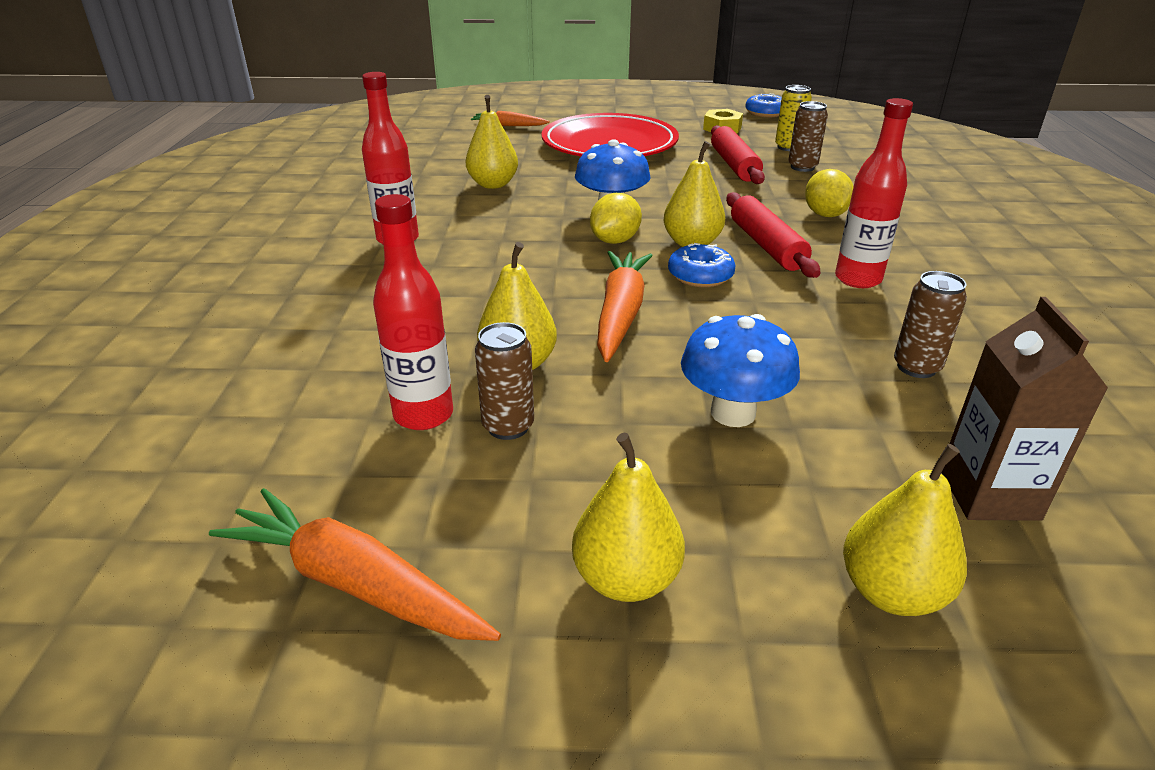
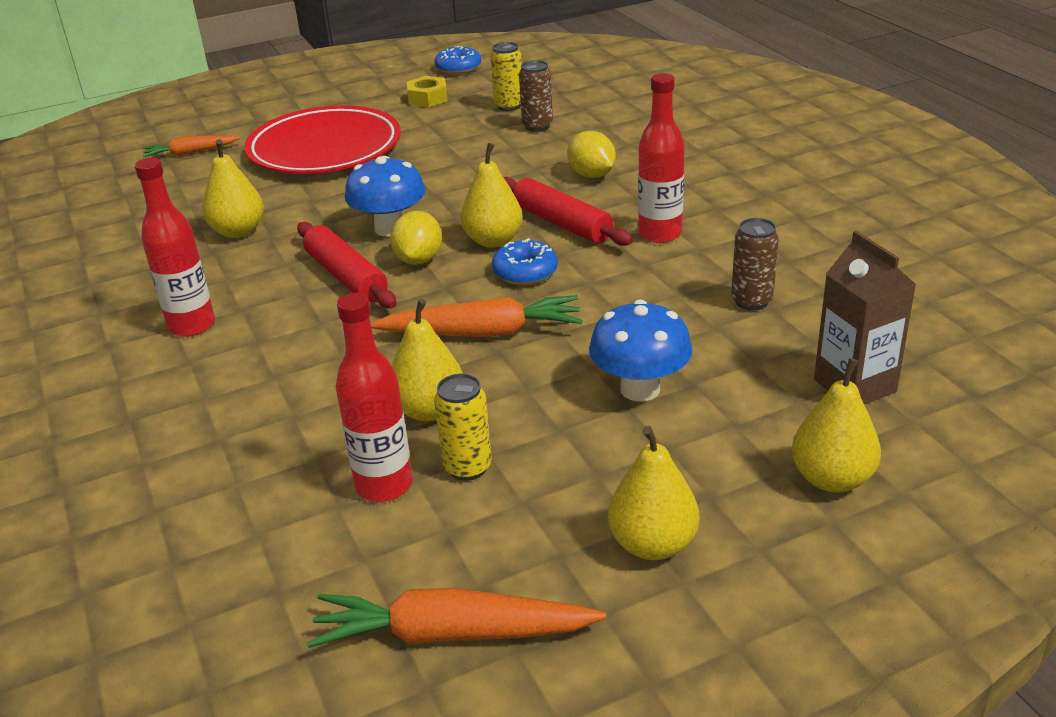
camera: 25 degrees left, 0 degrees up
brown can [475,322,534,440] -> yellow can [434,374,492,481]
orange carrot [597,251,653,362] -> orange carrot turned 105 degrees clockwise [371,295,582,337]
red rolling pin [711,125,765,184] -> red rolling pin moved to [297,222,397,308]

